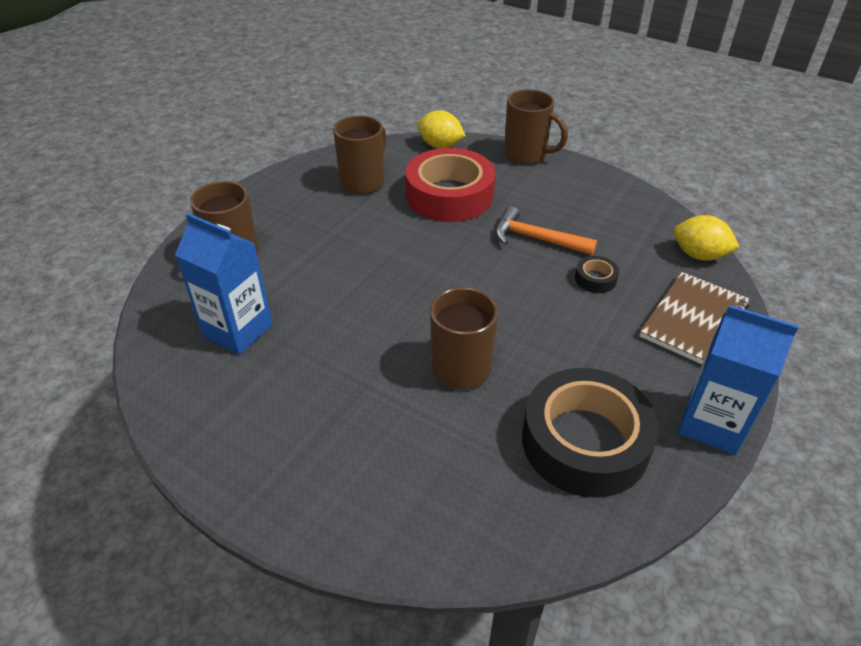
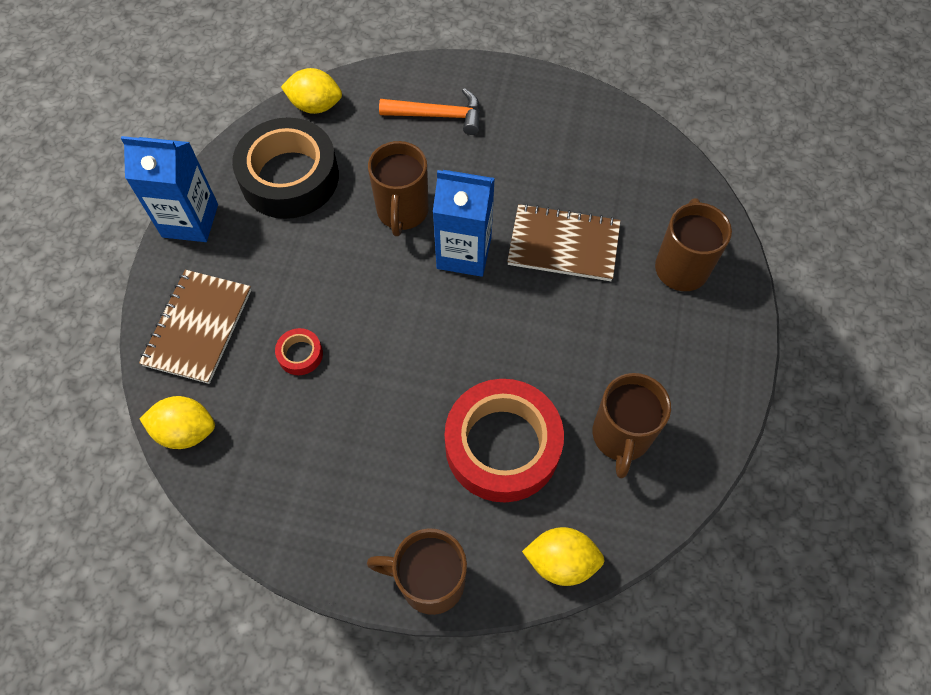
camera: 160 degrees right, 20 degrees up
blue carton [175,213,273,355] -> blue carton moved to [433,170,495,277]
orange hammer [495,206,597,255] -> orange hammer moved to [379,88,480,135]
black tape [575,256,619,293] -> red tape [275,328,323,375]
none -> yellow lemon [281,68,342,114]
none -> brown notebook [507,204,621,281]

